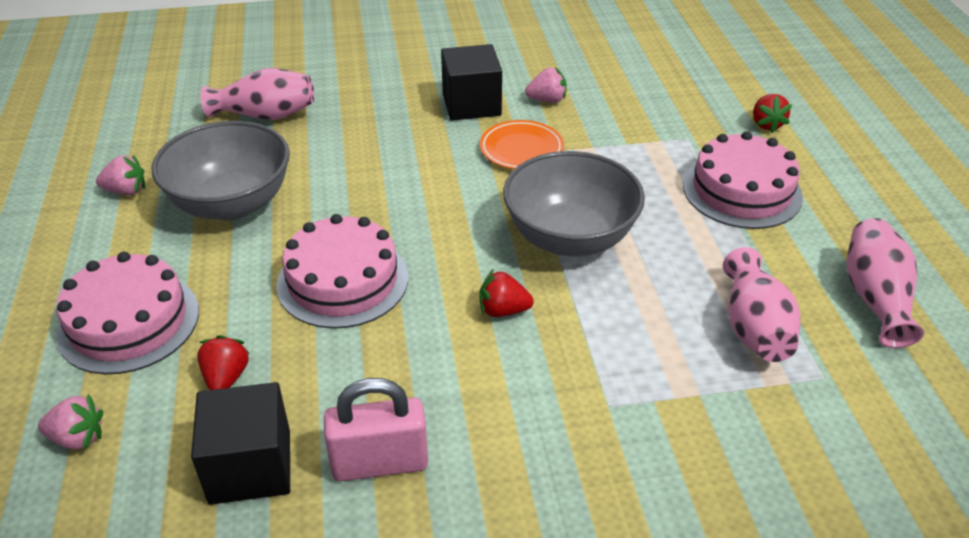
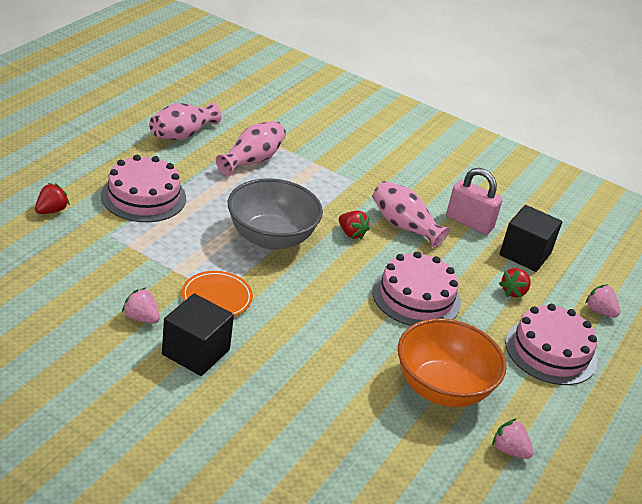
camera: 145 degrees left, 5 degrees down
grey bowl [151,121,290,221] -> orange bowl [398,318,507,407]
pink vase [201,68,314,120] -> pink vase moved to [372,181,449,248]

